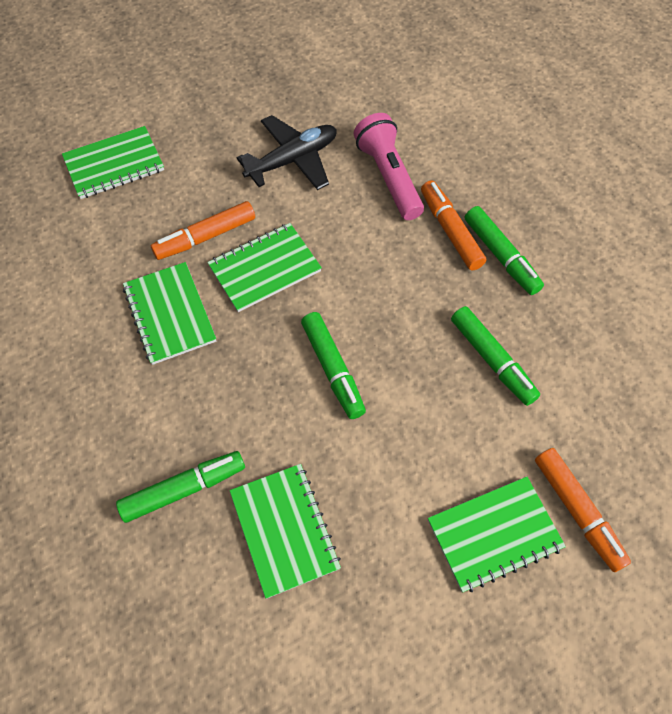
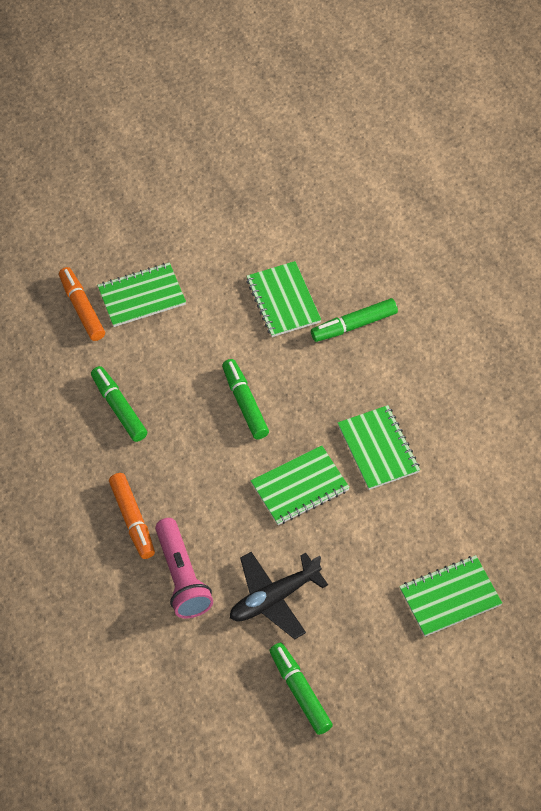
camera: 175 degrees left, 5 degrees down
orange marker [151,201,255,260] -> none
green marker [465,206,544,295] -> green marker moved to [269,643,333,735]

